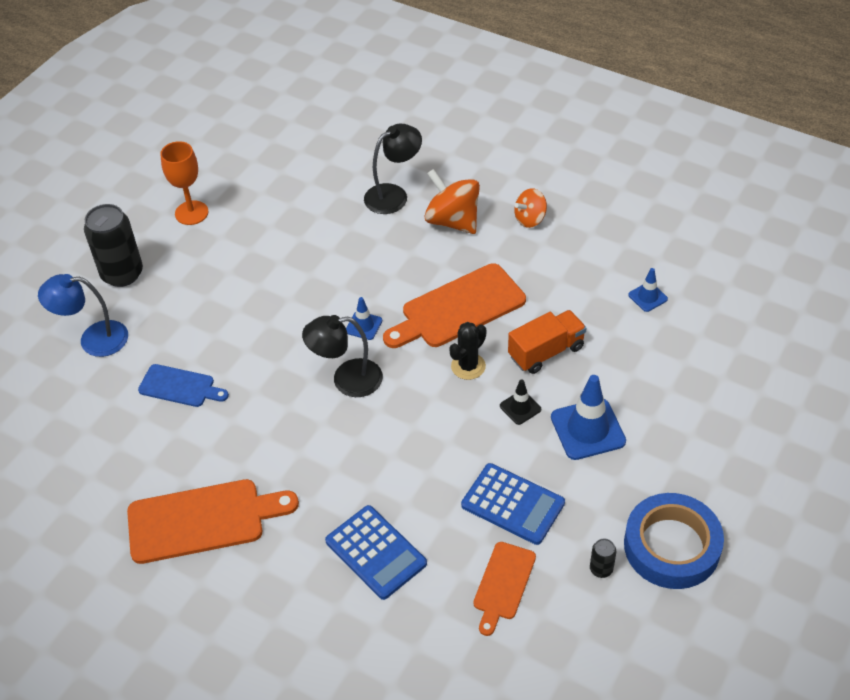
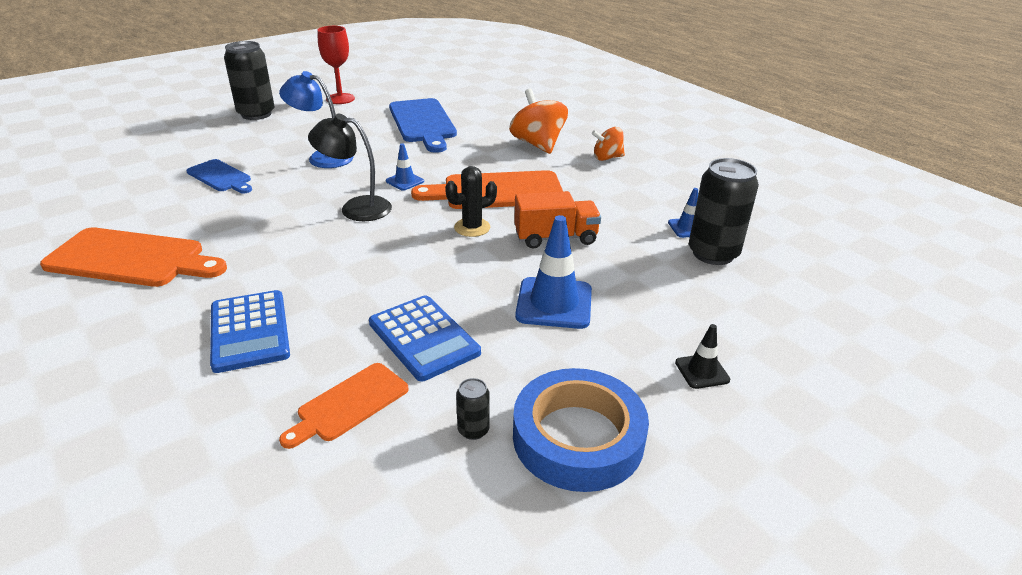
camera: 20 degrees right, 15 degrees down
blue lamp [38,274,128,357] -> blue lamp moved to [279,71,354,168]
orange goblet [160,141,209,225] -> red goblet [318,26,355,104]
black lamp [364,124,422,214] -> none
black traffic cone [500,379,541,425] -> black traffic cone moved to [675,324,730,389]
none -> blue cutting board [389,98,457,153]
none -> black can [689,158,759,265]

